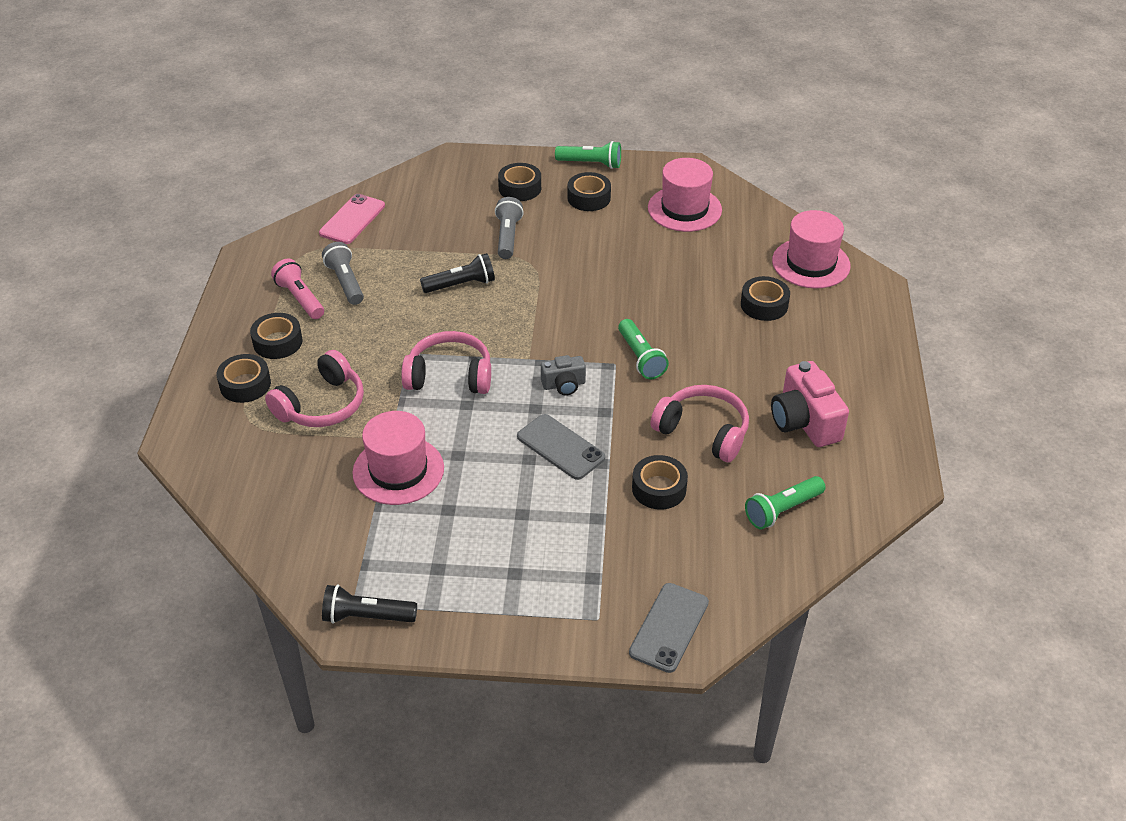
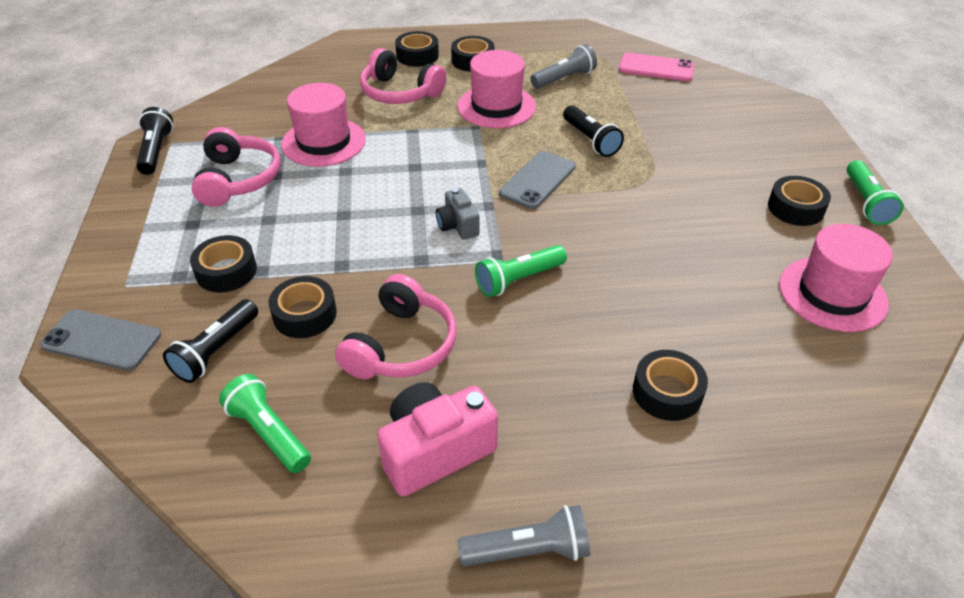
camera: 80 degrees right, 0 degrees up
pink flashlight [271,259,324,319] -> none
pink headphones [401,331,491,394] -> pink headphones moved to [192,127,281,207]
grey flashlight [495,197,524,259] -> grey flashlight moved to [457,505,590,567]
black tape [498,163,541,201] -> black tape moved to [190,235,257,292]
grey phone [517,414,605,480] -> grey phone moved to [499,151,576,209]
pink hat [772,210,851,288] -> pink hat moved to [457,50,536,128]
none -> black flashlight [163,299,258,383]

